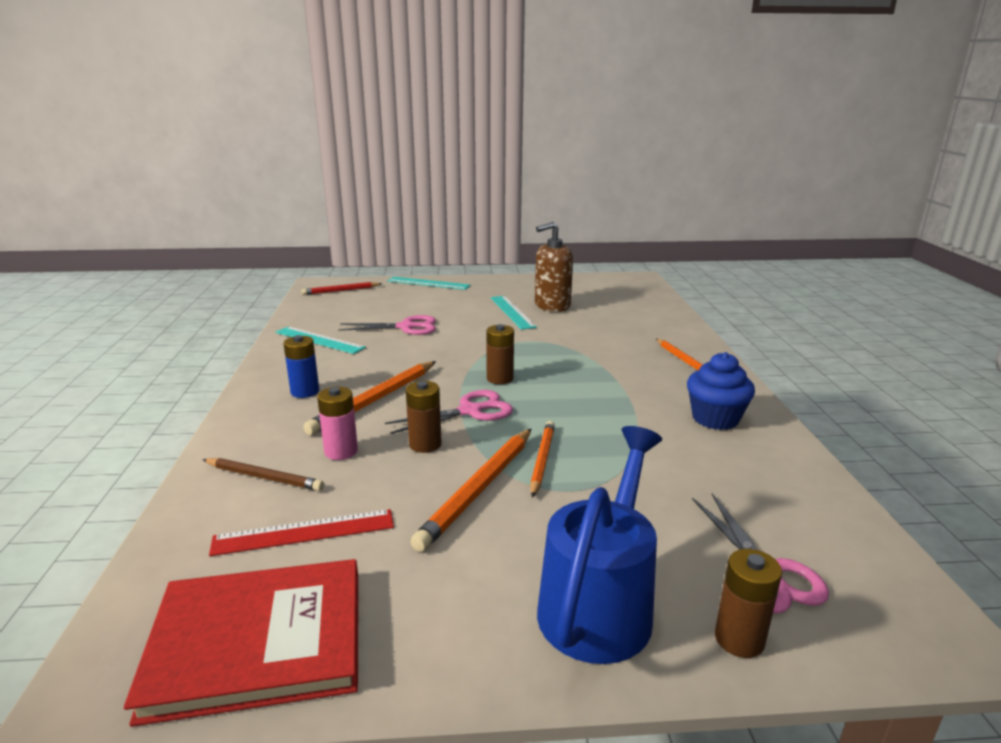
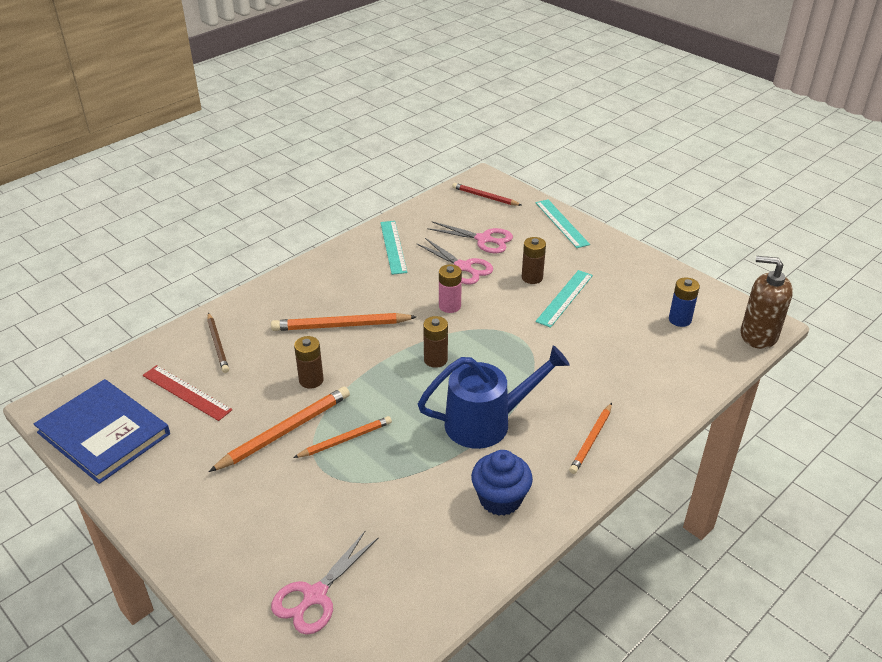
camera: 50 degrees right, 15 degrees up
red book [124,559,358,727] -> blue book [34,379,170,484]
blue battery [283,335,319,398] -> blue battery moved to [669,277,700,327]
pink battery [317,387,358,460] -> pink battery moved to [439,264,462,313]
pink scissors [385,390,513,434] -> pink scissors moved to [427,222,513,253]
orange pencil [410,429,531,552] -> orange pencil turned 150 degrees clockwise [209,387,350,472]
brown soap dispenser [535,222,573,312] -> brown soap dispenser moved to [741,256,793,349]
blue watering can [537,426,662,664] -> blue watering can moved to [418,345,570,449]
brown battery [715,549,782,658] -> brown battery moved to [522,237,546,284]

